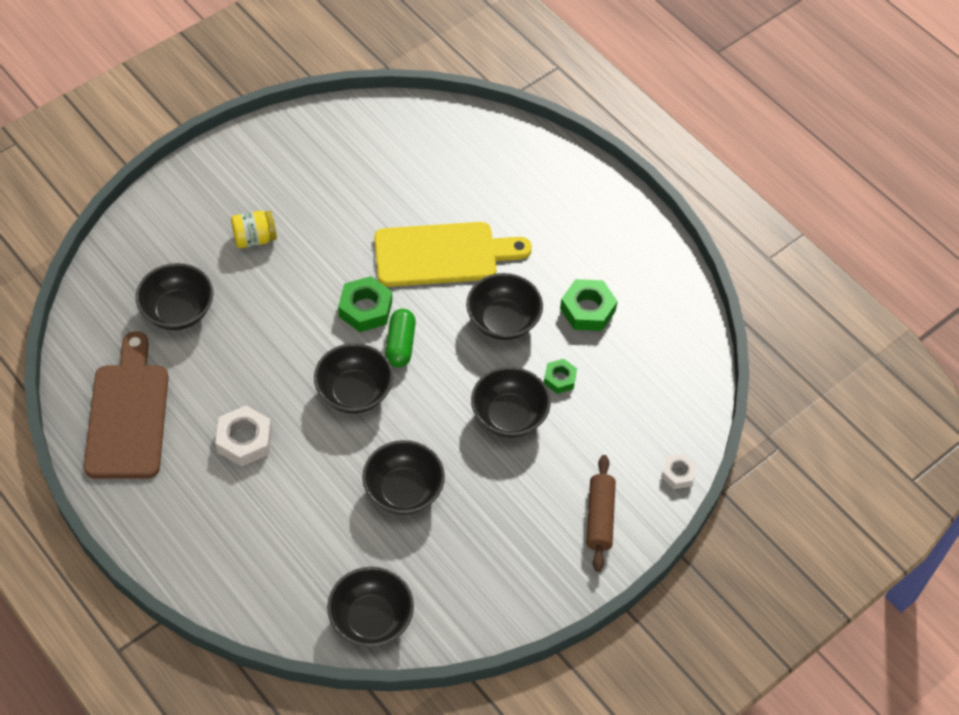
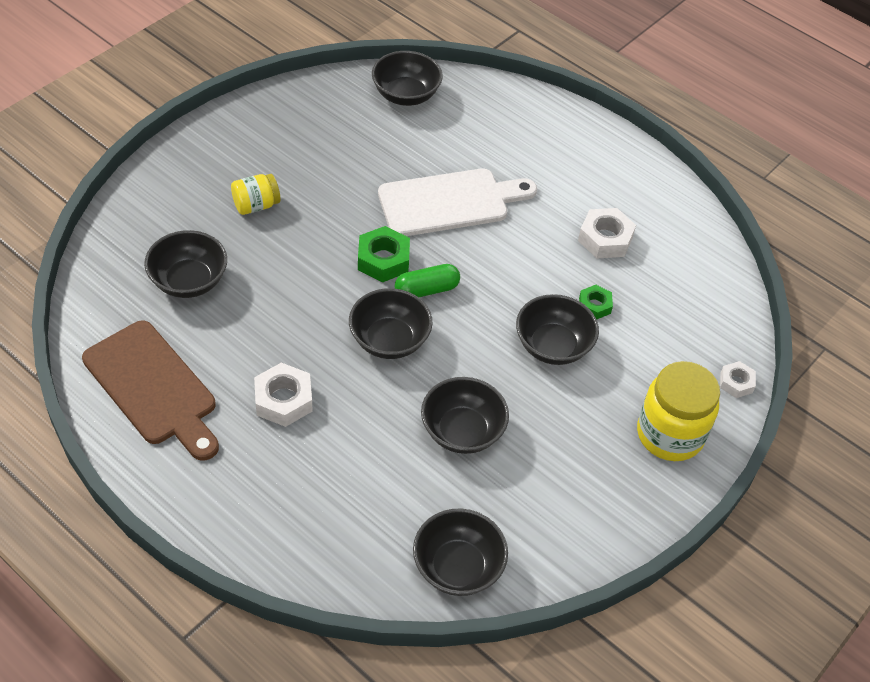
camera: 10 degrees left, 5 degrees down
brown cutting board [84,331,169,479] -> brown cutting board turned 150 degrees clockwise [82,320,219,461]
yellow cutting board [374,222,532,287] -> white cutting board [378,169,537,236]
green capsule [385,309,416,368] -> green capsule turned 75 degrees clockwise [395,264,460,297]
black bowl [466,273,543,340] -> black bowl moved to [372,51,443,106]
green nut [560,279,618,331] -> white nut [578,208,636,258]
brown rolling pin [586,455,616,572] -> yellow jar [637,361,720,461]

